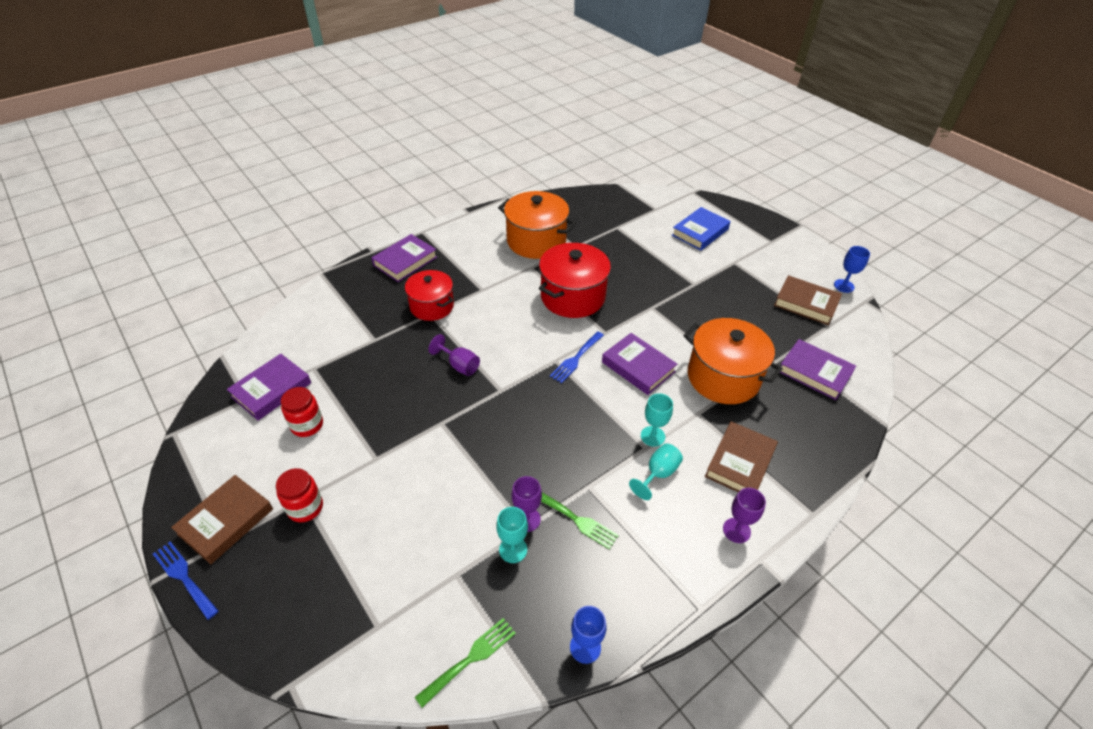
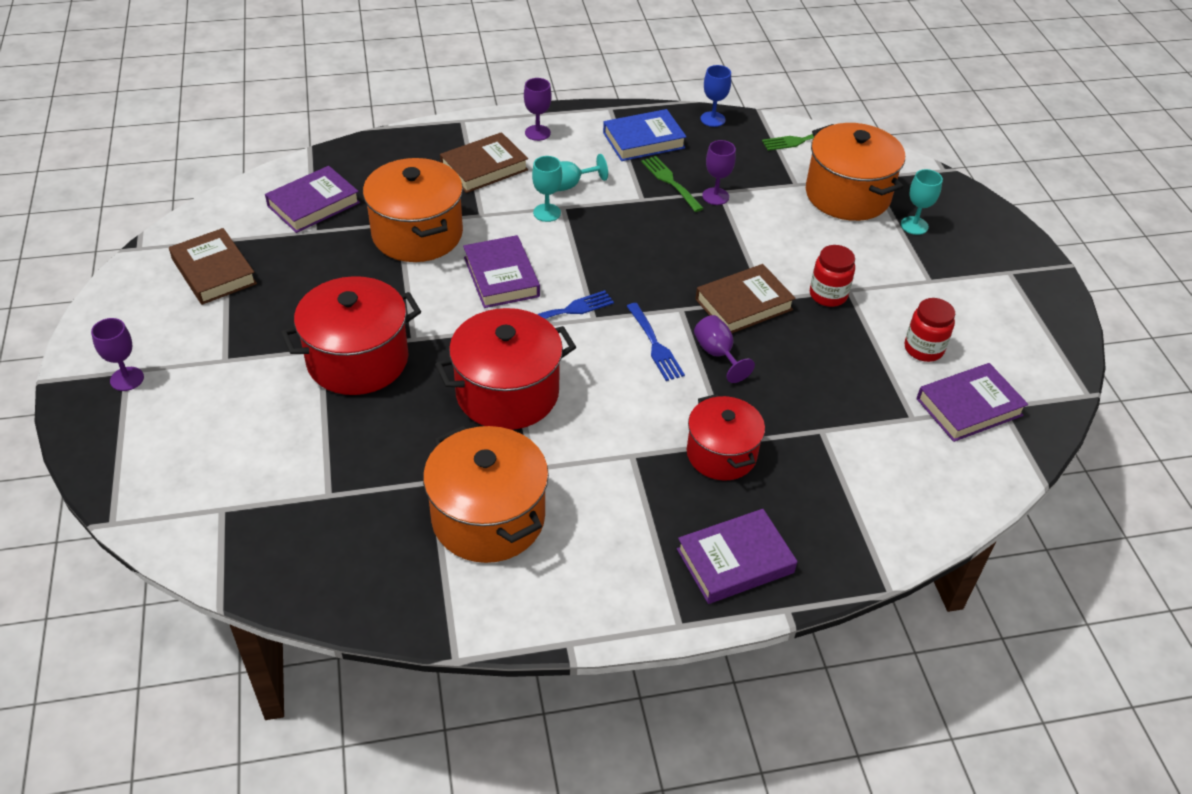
camera: 155 degrees left, 0 degrees up
blue fork [153,541,219,620] -> blue fork moved to [627,303,685,381]
brown book [171,475,273,564] -> brown book moved to [695,264,796,333]
red jar [276,468,323,522] -> red jar moved to [810,245,855,307]
turquoise goblet [496,507,528,563] -> turquoise goblet moved to [901,169,943,235]
blue book [672,207,730,250] -> blue book moved to [603,109,687,161]
purple book [780,339,856,400] -> purple book turned 75 degrees clockwise [265,166,360,233]
blue goblet [834,246,870,293] -> none
none -> purple goblet [91,318,144,391]
none -> red pot [281,276,421,395]
none -> orange pot [806,123,905,221]

